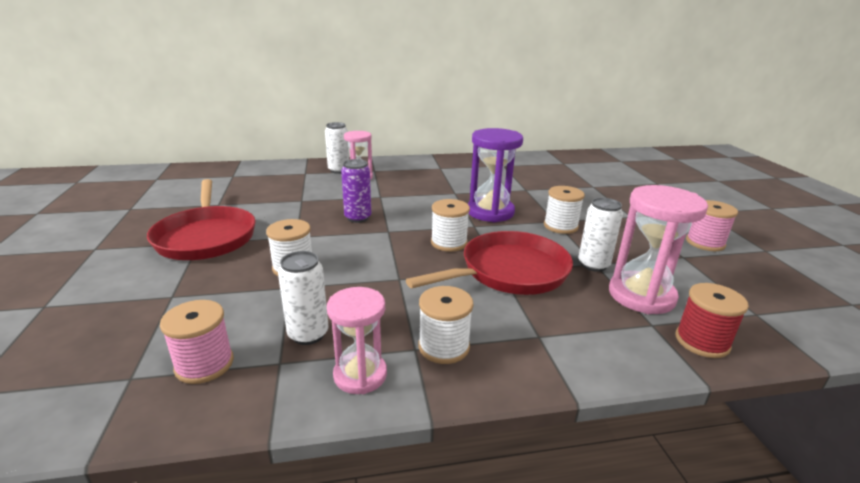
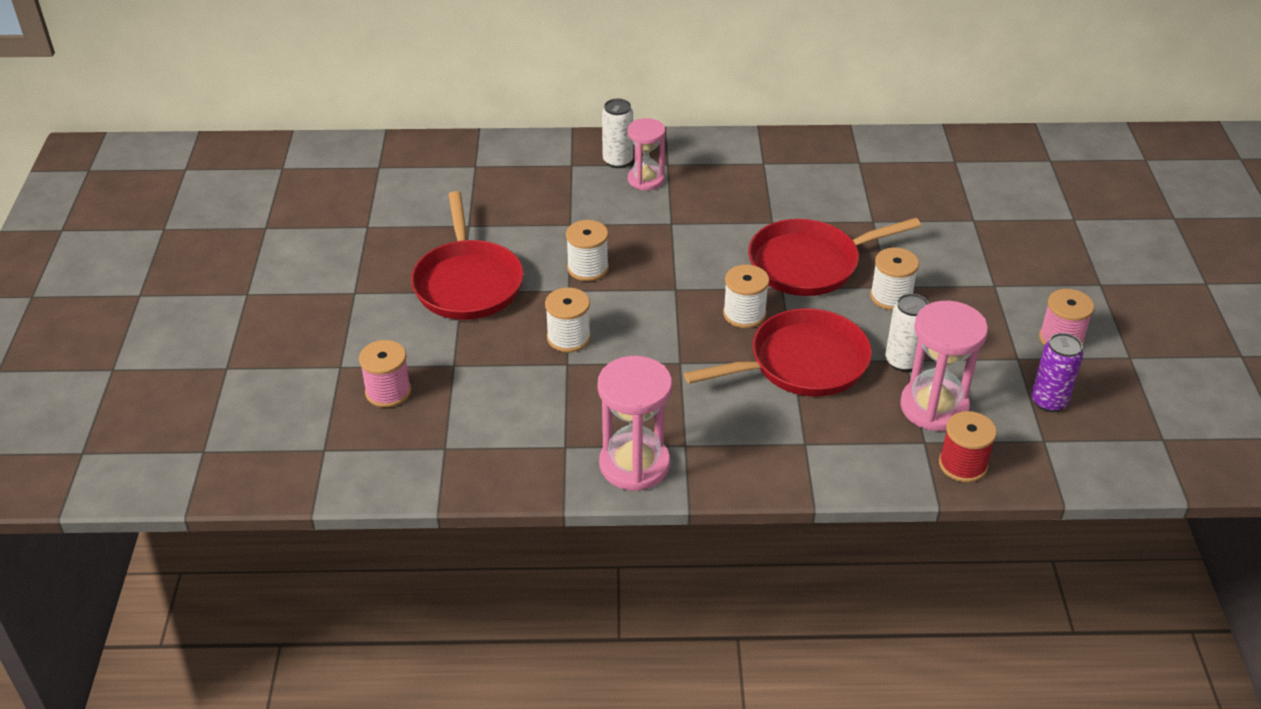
camera: 10 degrees right, 15 degrees up
pink spool [160,300,234,384] -> pink spool moved to [359,340,411,408]
white can [278,251,328,345] -> none
pink hourglass [327,287,387,394] -> pink hourglass [598,356,672,491], size x1.54
purple can [341,159,371,223] -> purple can moved to [1032,333,1083,412]
white spool [418,286,474,364] -> white spool moved to [566,220,609,281]
purple hourglass [468,128,523,222] -> red pan [748,218,921,296]

